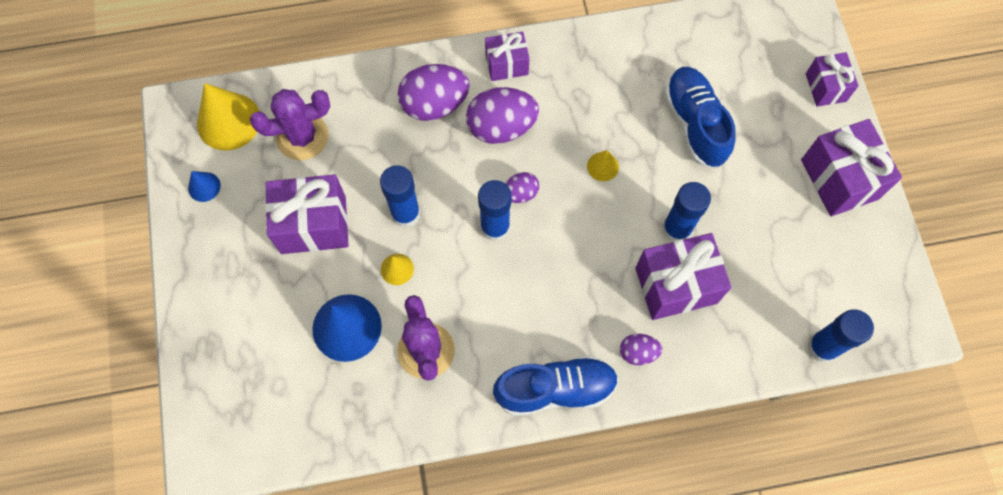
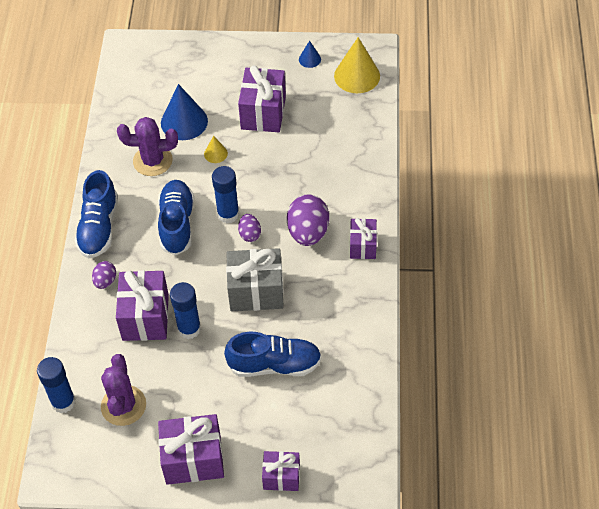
camera: 105 degrees right, 15 degrees down
purple cactus [250,89,330,160] -> purple cactus moved to [101,354,146,426]
blue glue stick [380,165,420,228] -> none
purple egg [398,64,470,121] -> none
yellow cone [587,150,619,181] -> grey gift [226,248,284,311]
none -> blue shoe [158,180,194,255]

